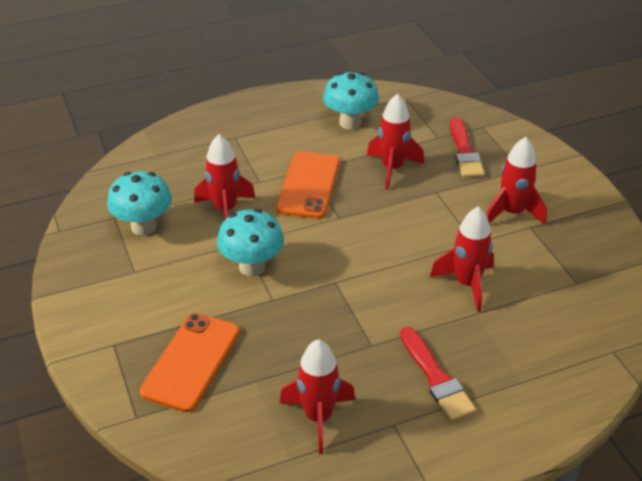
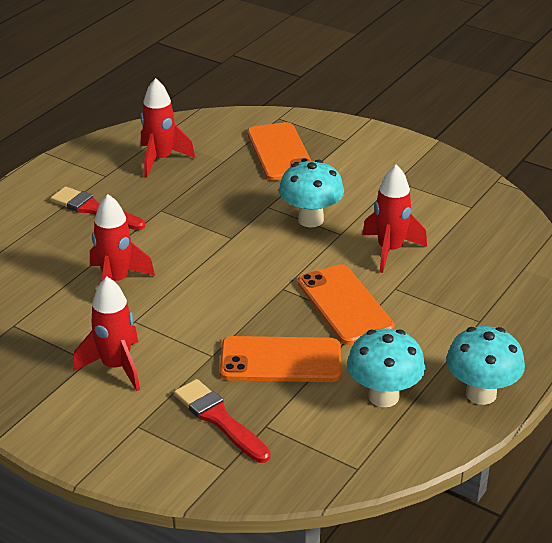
camera: 145 degrees right, 5 degrees down
turquoise mushroom [107,171,172,236] -> turquoise mushroom moved to [446,326,525,405]
red rocket [367,94,424,190] -> orange phone [220,336,341,382]

